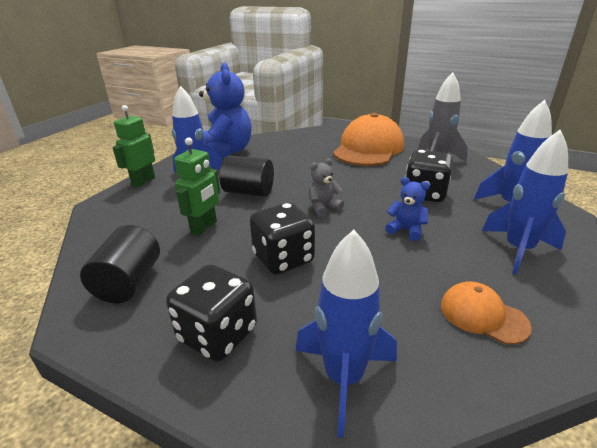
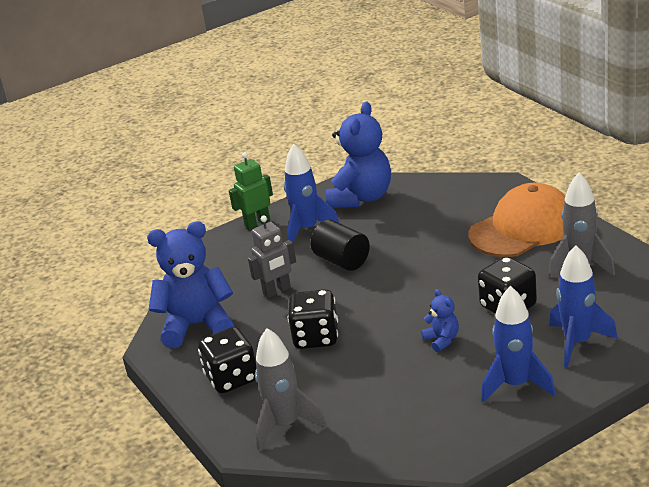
camera: 35 degrees right, 0 degrees up
black cylinder [80,225,160,303] -> blue teddy bear [147,221,234,348]
green robot [174,138,220,236] -> grey robot [248,216,296,298]
blue rocket [295,230,397,438] -> grey rocket [255,328,326,451]
grey teddy bear [309,158,344,217] -> none
orange cap [441,282,532,345] -> none

